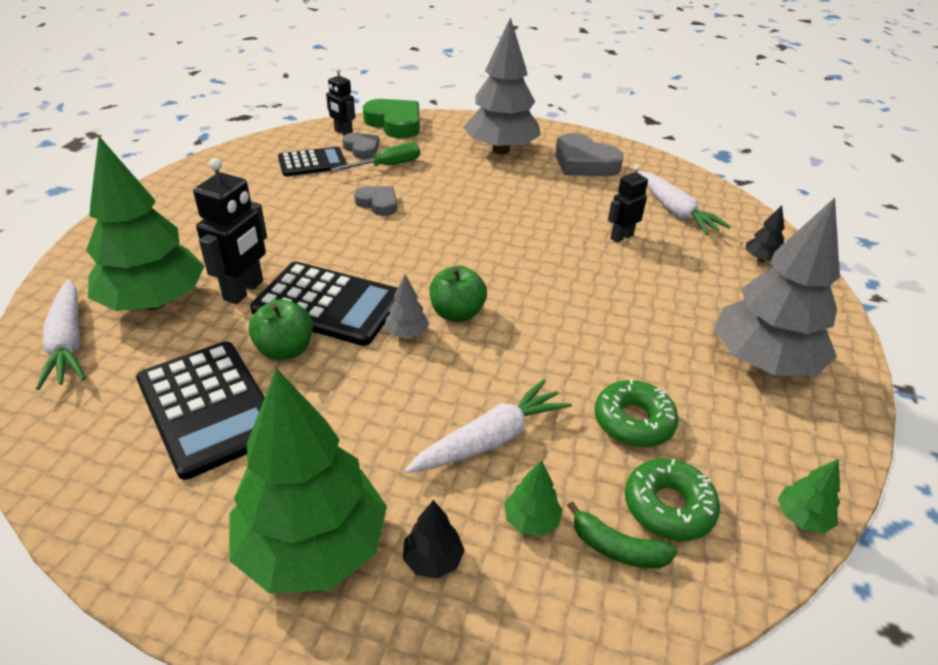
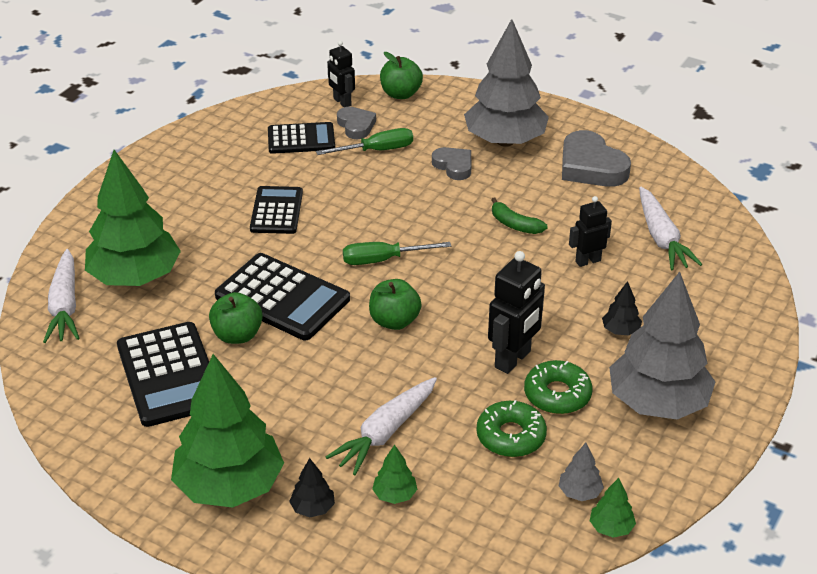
camera: 15 degrees right, 0 degrees up
black robot [193,158,267,304] -> black robot moved to [488,251,545,374]
grey heart [354,186,397,216] -> grey heart moved to [432,147,472,180]
green heart [363,99,420,139] -> green apple [380,52,423,99]
grey tree [384,275,429,338] -> grey tree moved to [559,443,604,501]
white carrot [405,379,572,473] -> white carrot turned 150 degrees clockwise [326,377,437,475]
green banana [567,501,677,568] -> green banana moved to [491,197,547,234]
green donut [625,458,720,541] -> green donut moved to [524,360,592,414]
black tree [745,205,785,262] -> black tree moved to [602,281,642,335]
none -> black calculator [250,186,303,234]
none -> green screwdriver [343,242,451,265]

